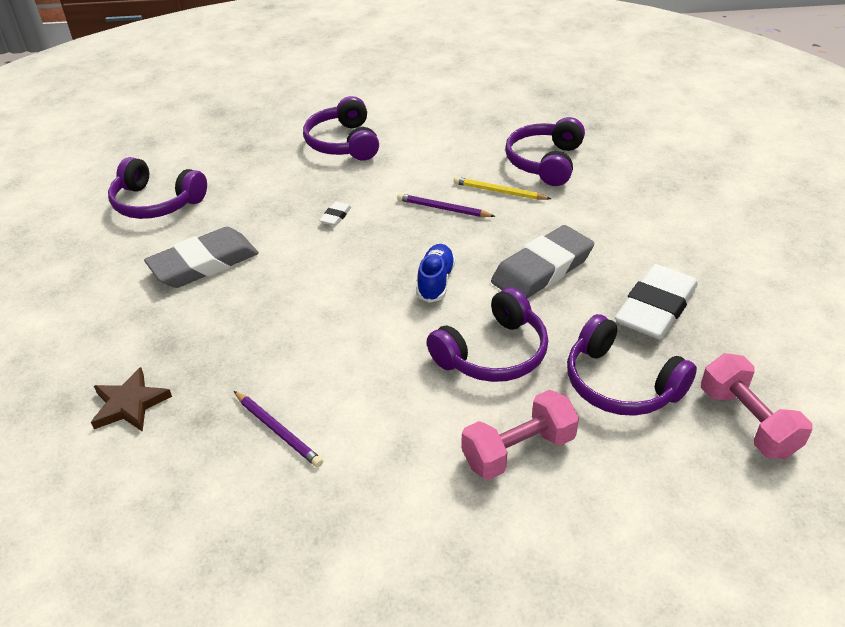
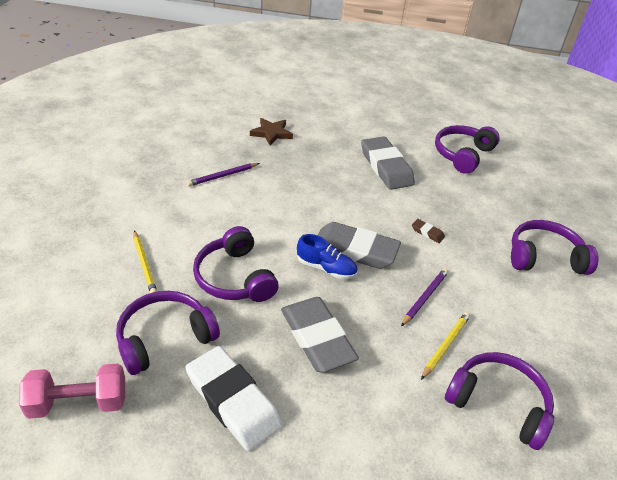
camera: 100 degrees right, 0 degrees up
white eraser [319,202,352,226] -> brown eraser [412,219,445,243]
pink dumbbell [462,390,579,480] -> yellow pencil [134,231,157,293]
none -> grey eraser [318,222,401,269]

